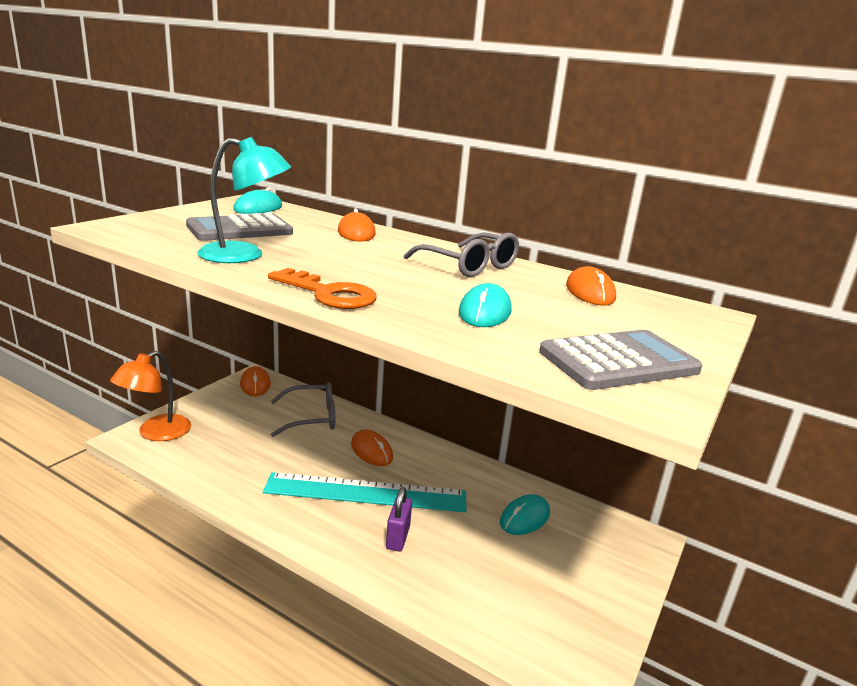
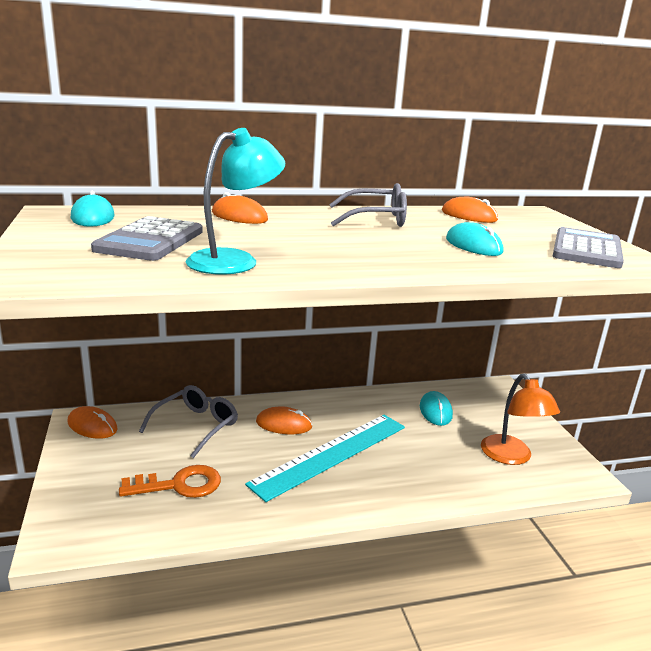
camera: 45 degrees left, 0 degrees up
orange lamp [110,351,191,441] -> orange lamp moved to [481,374,560,465]
orange key [268,268,377,309] -> orange key moved to [119,465,221,498]
purple padlock [386,487,412,551] -> none

